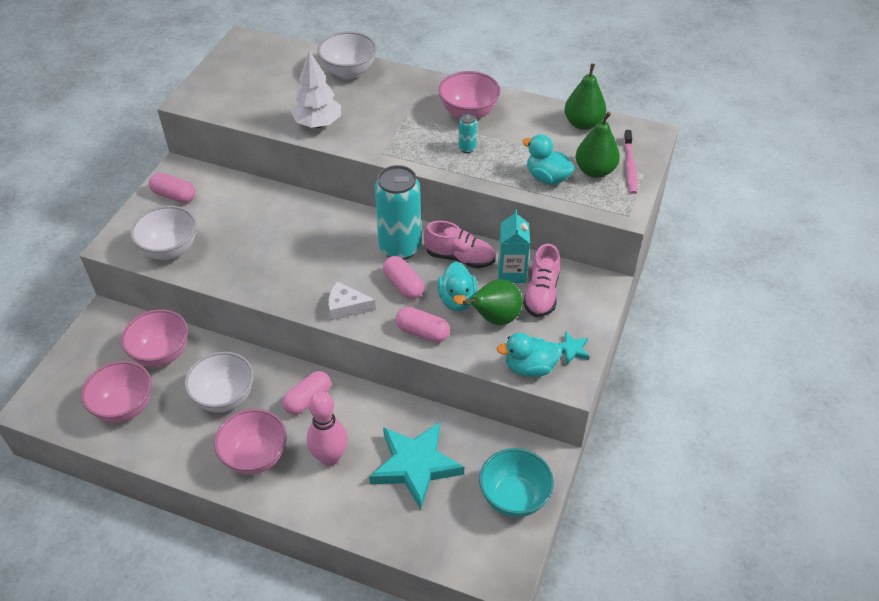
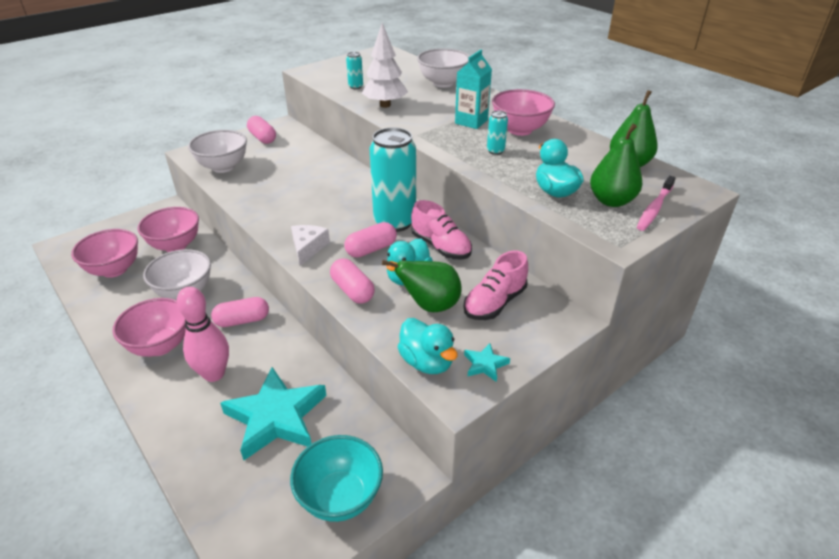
camera: 30 degrees right, 10 degrees down
white cheese [328,281,376,321] -> white cheese turned 60 degrees clockwise [291,225,330,266]
pink capsule [383,256,424,299] -> pink capsule turned 60 degrees clockwise [344,222,397,258]
turquoise duck [496,333,562,377] -> turquoise duck turned 150 degrees counterclockwise [398,318,458,374]
turquoise carton [498,210,530,283] -> turquoise carton moved to [455,50,492,129]
none -> turquoise can [346,52,363,89]

